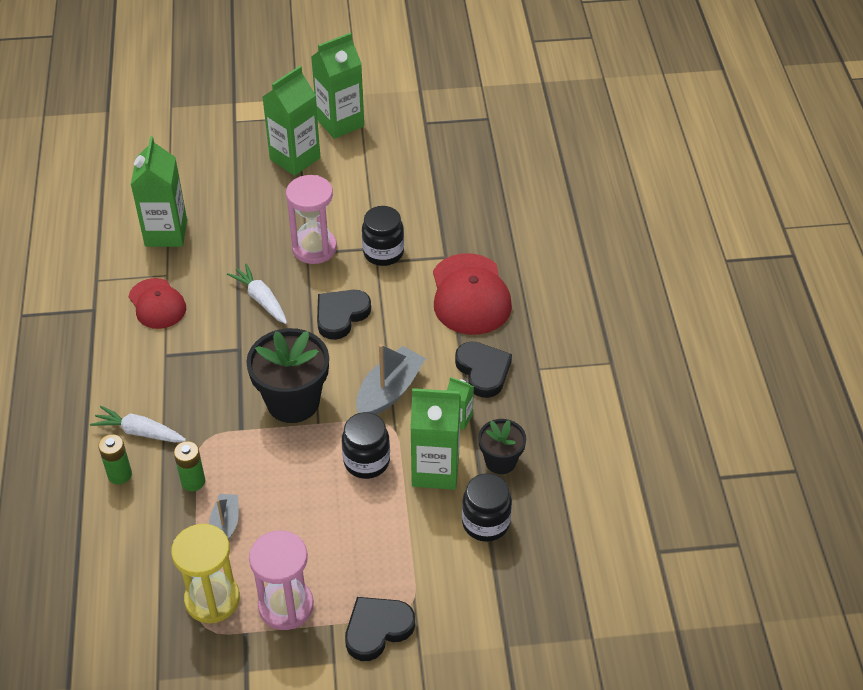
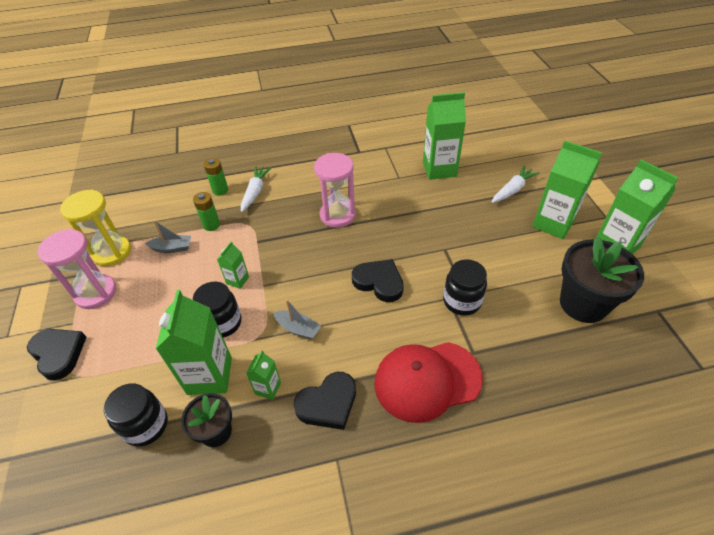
camera: 85 degrees right, 0 degrees up
red cap [129,278,186,329] -> none
white carrot [227,263,287,324] -> white carrot moved to [491,165,540,203]
black flower pot [246,328,329,423] -> black flower pot moved to [560,236,644,323]
pink hourglass [286,175,337,264] -> pink hourglass moved to [314,153,356,228]
grey boat [356,344,426,415] -> grey boat [273,299,321,340], size x0.62
none -> green carton [217,242,249,289]

